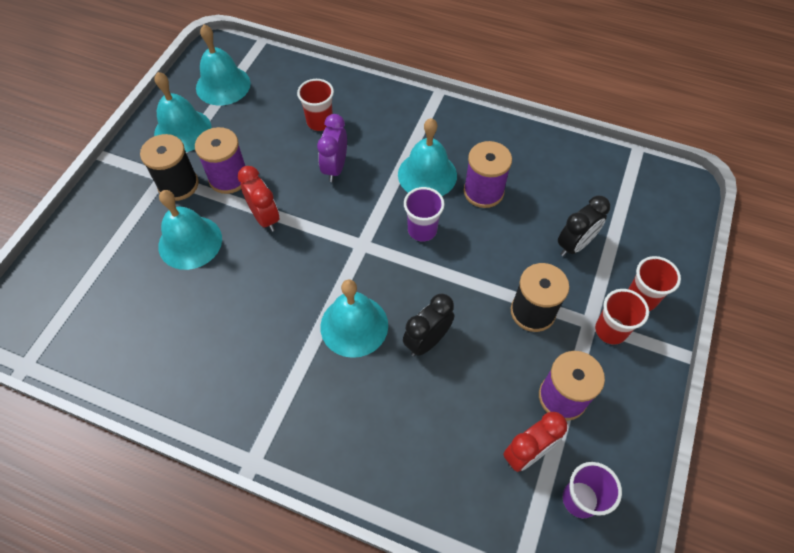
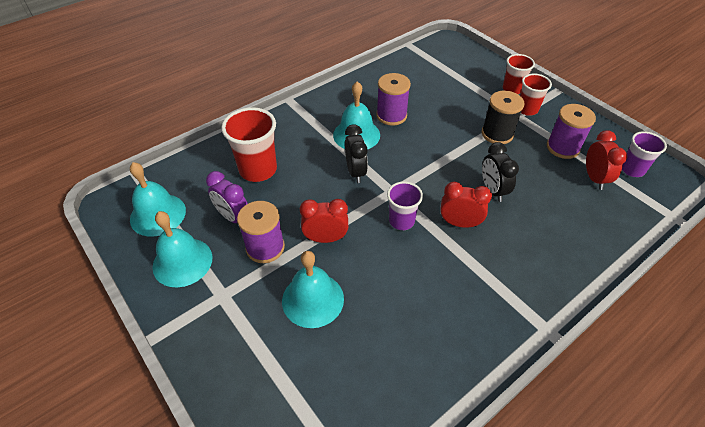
camera: 60 degrees left, 10 degrees down
black spool [140,134,199,201] -> none
red cup [297,79,334,131] -> red cup [221,107,277,182], size x1.59
purple clock [317,114,347,182] -> purple clock moved to [206,171,248,223]
turquoise bell [320,280,388,358] -> red clock [440,182,492,228]
purple cup [404,187,445,241] -> purple cup moved to [387,181,423,230]
black clock [558,196,610,257] -> black clock moved to [345,124,368,183]

